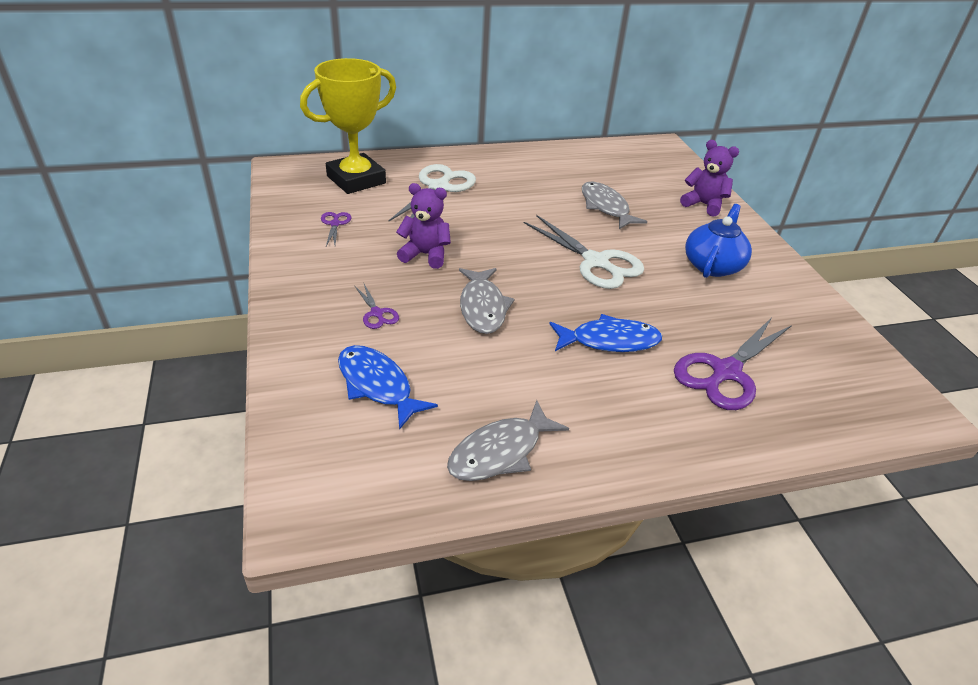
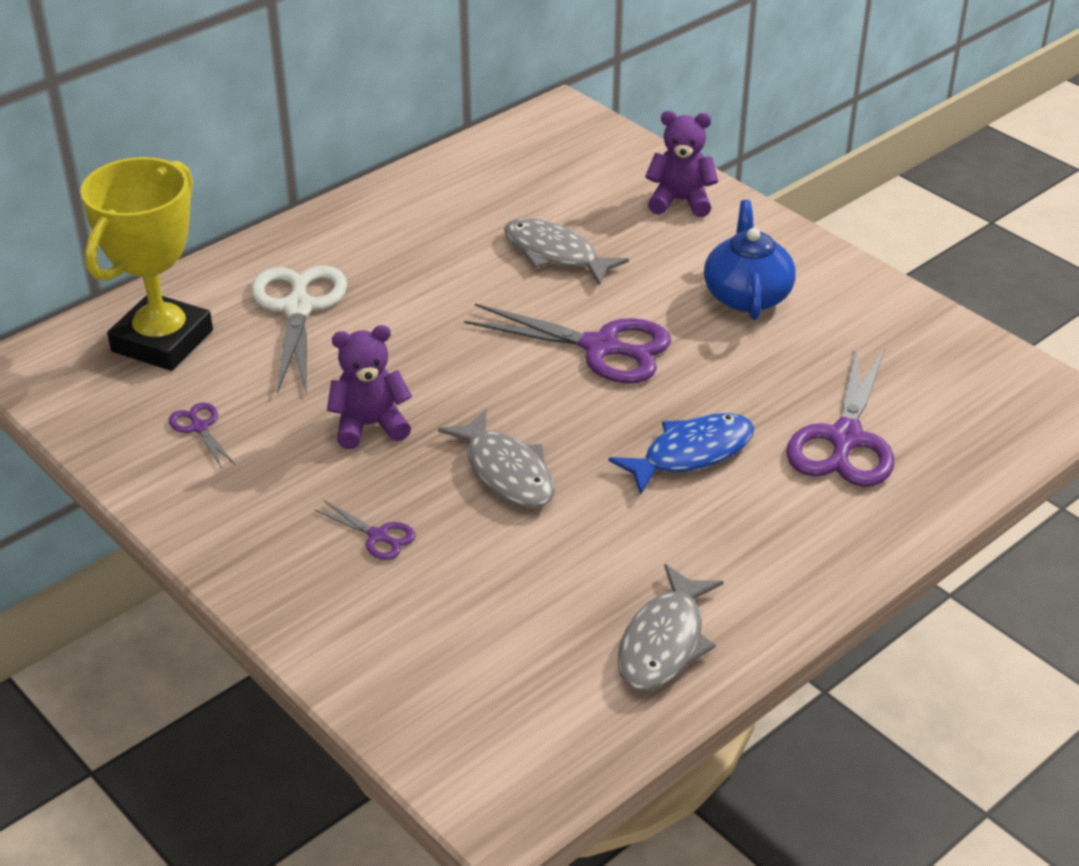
camera: 25 degrees left, 0 degrees up
blue fish [338,345,438,430] -> none
white scissors [524,215,644,289] -> purple scissors [464,304,671,383]

